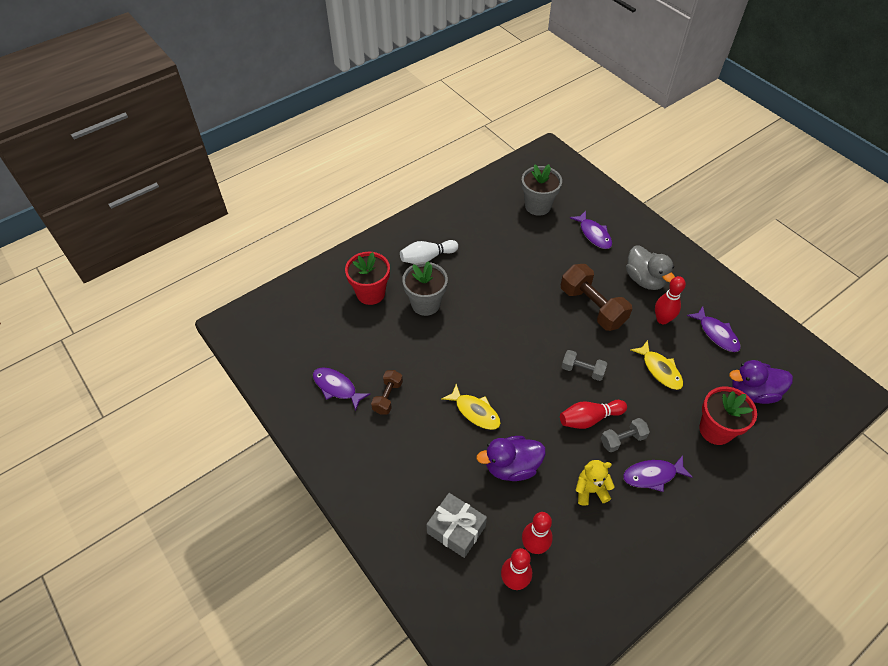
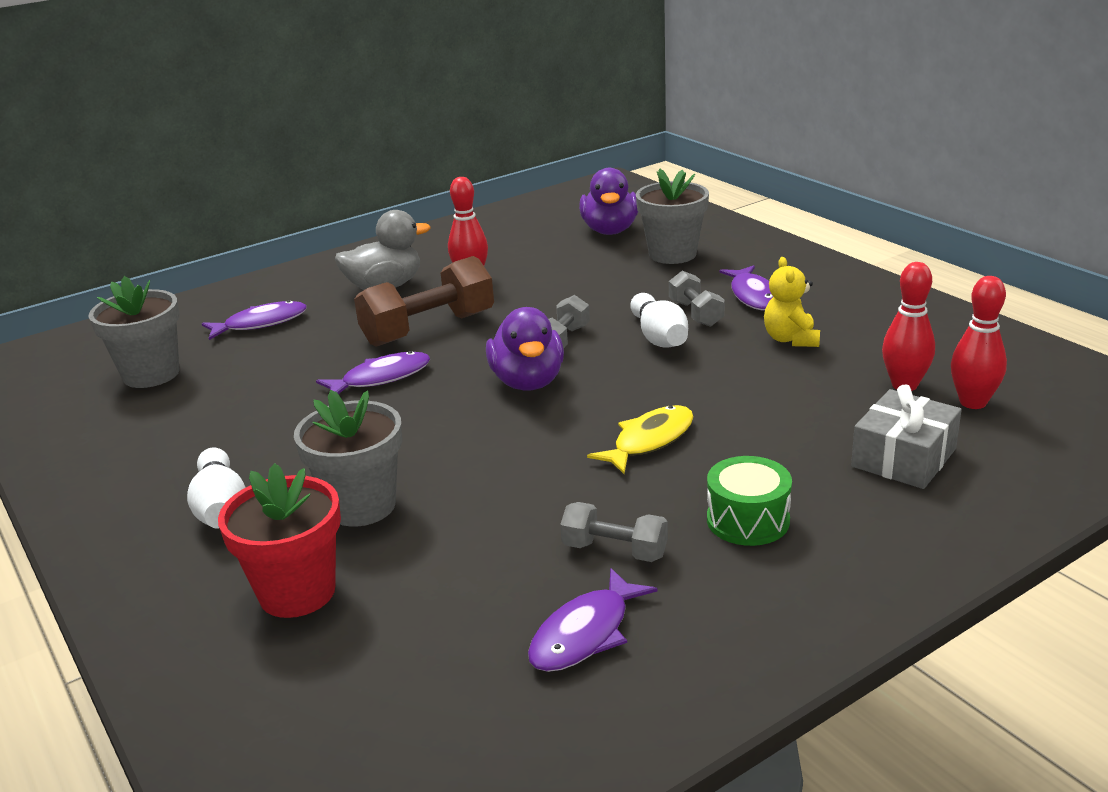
camera: 85 degrees left, 25 degrees down
brown dumbbell [371,370,403,414] -> grey dumbbell [560,502,668,562]
purple duck [476,436,546,481] -> purple duck moved to [486,307,564,391]
red bowling pin [560,400,627,429] -> white bowling pin [630,293,688,348]
yellow fish [630,340,683,390] -> none
purple fish [687,306,741,352] -> purple fish moved to [316,351,430,394]
red flower pot [699,387,757,445] -> grey flower pot [636,169,709,264]
none -> green drum [707,456,792,546]

